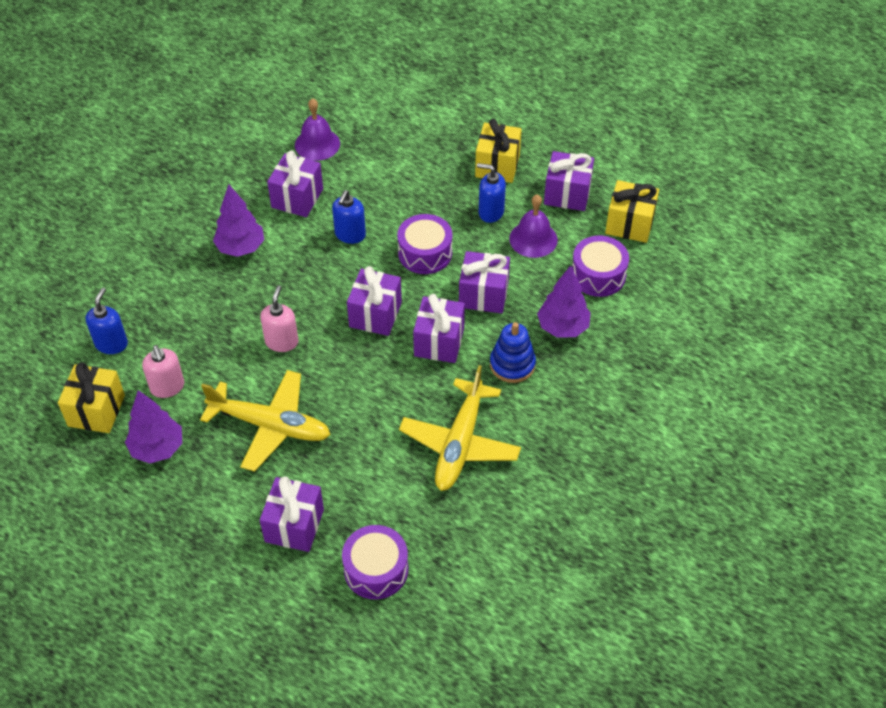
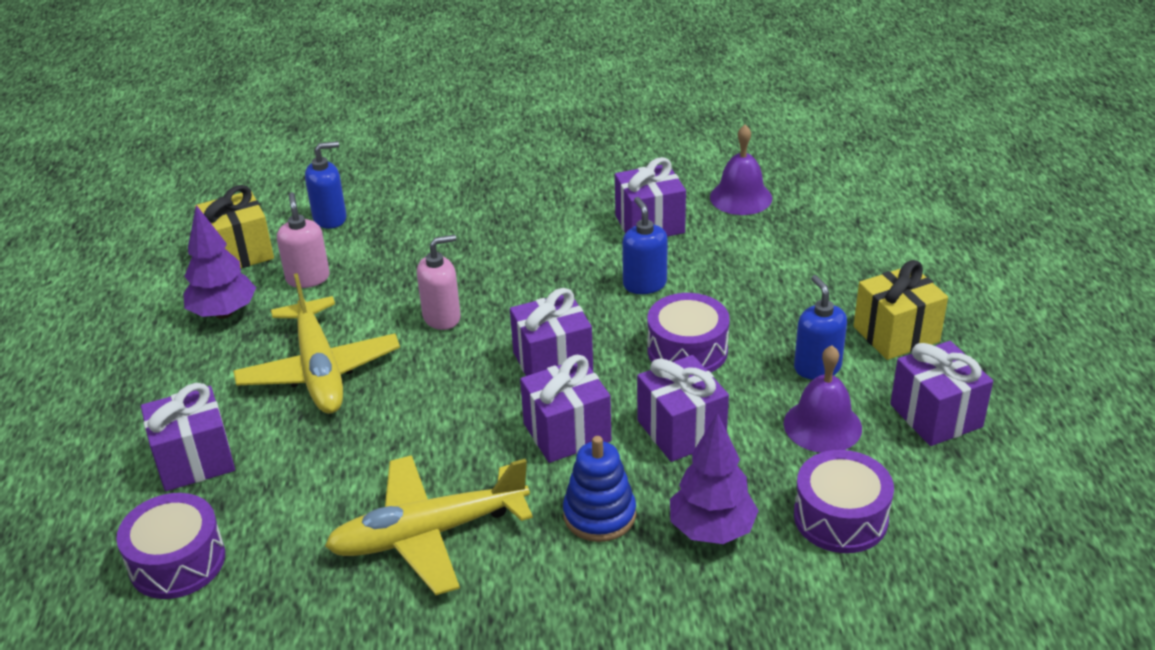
camera: 55 degrees right, 15 degrees down
pink soap dispenser [142,345,184,398] -> pink soap dispenser turned 135 degrees clockwise [277,192,330,288]
purple tree [213,184,264,257] -> none
blue soap dispenser [332,190,366,244] -> blue soap dispenser turned 90 degrees clockwise [622,197,668,294]
yellow gift [605,180,659,243] -> none

